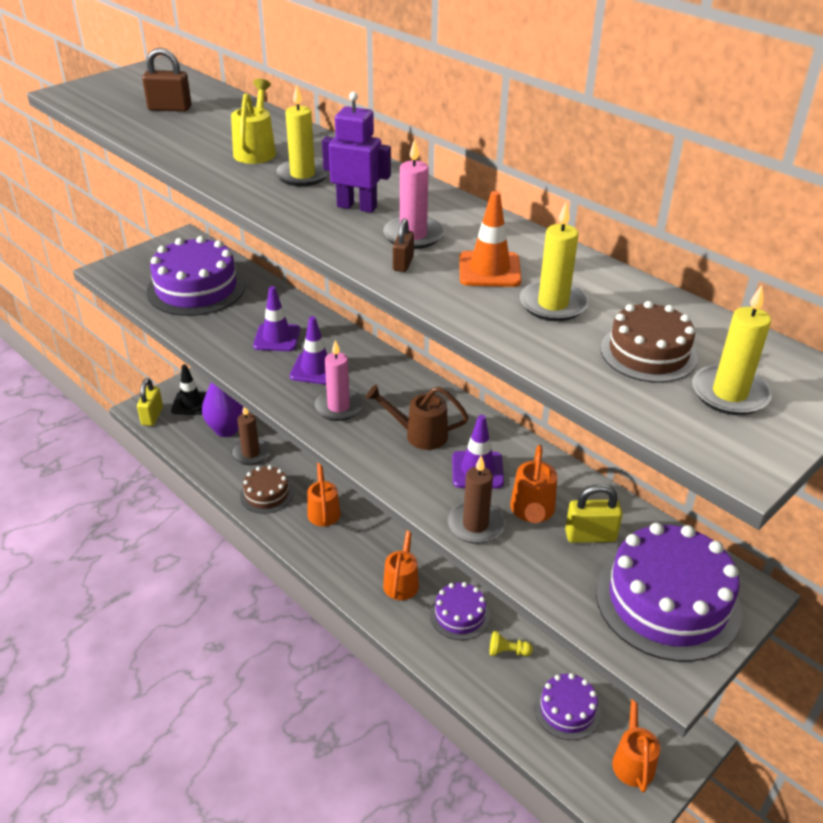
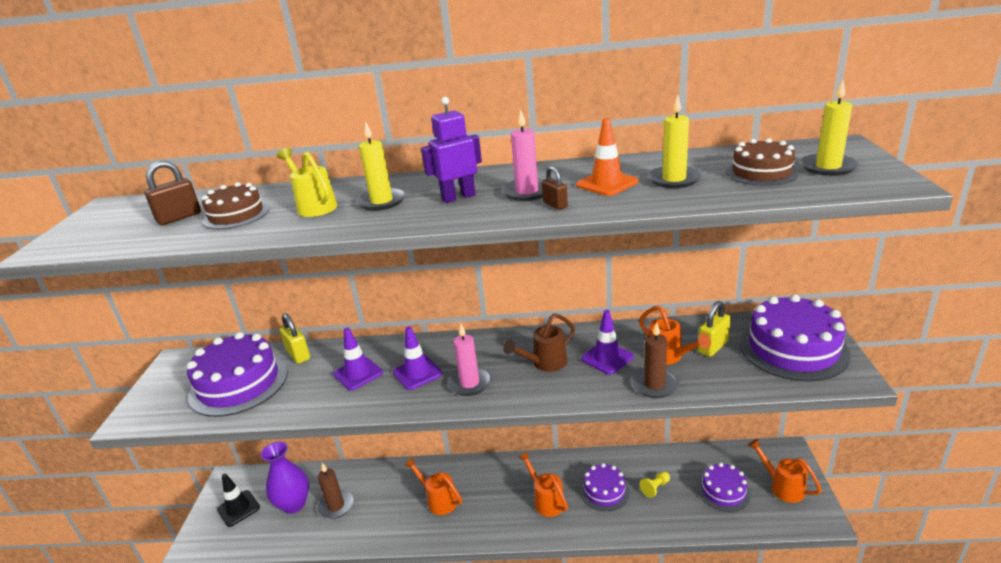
camera: 40 degrees left, 10 degrees down
yellow padlock [137,378,163,426] -> yellow padlock moved to [279,313,310,364]
brown cake [240,465,293,514] -> brown cake moved to [202,182,269,229]

